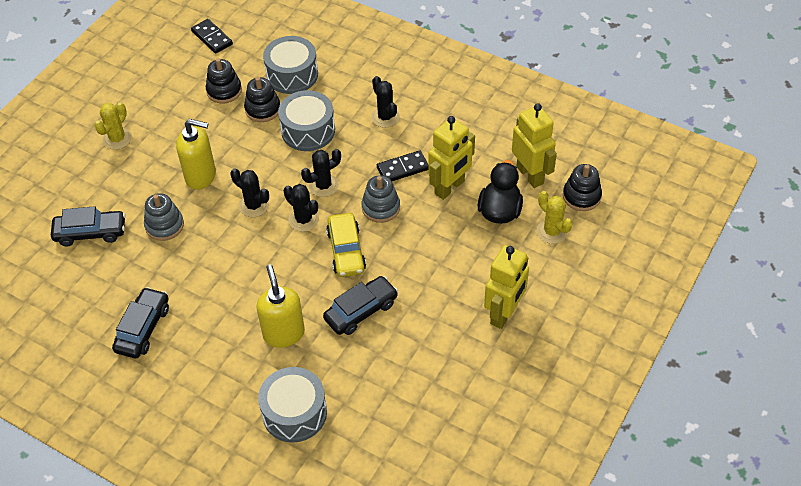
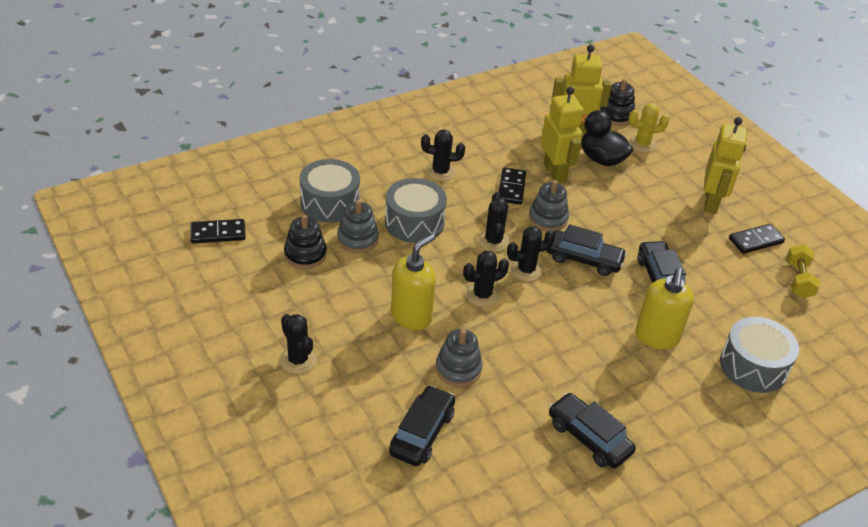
camera: 65 degrees left, 10 degrees down
yellow cactus [94,102,132,150] -> black cactus [279,314,317,374]
black stacking toy [244,77,280,122] -> grey stacking toy [337,200,379,253]
yellow soap dispenser [256,265,305,348] -> yellow soap dispenser turned 90 degrees counterclockwise [635,268,694,349]
yellow car [326,213,366,277] -> black car [547,225,627,276]
yellow robot [484,245,529,329] -> yellow robot turned 45 degrees clockwise [704,117,747,214]
none -> black domino [729,224,785,254]
none -> yellow dumbbell [786,244,820,298]

